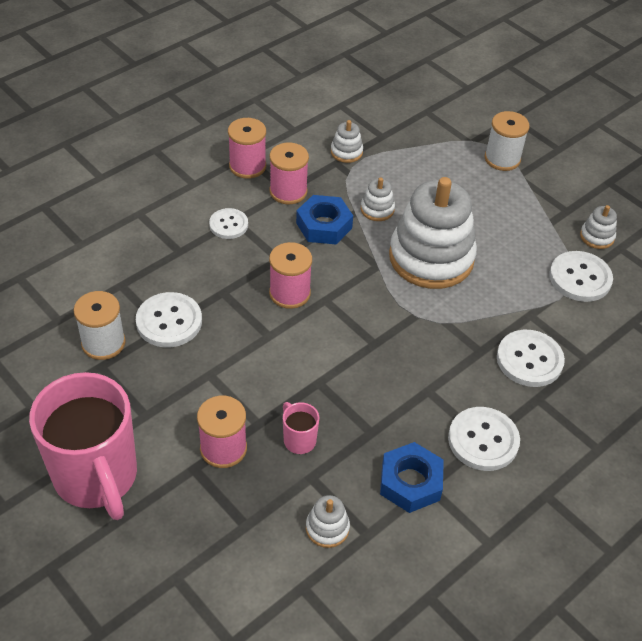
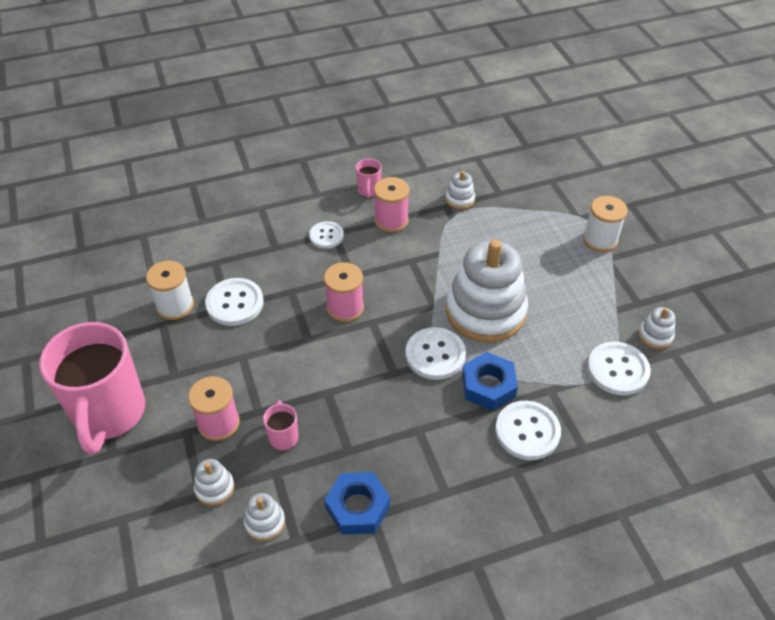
camera: 25 degrees right, 0 degrees up
pink spool [228,118,266,179] -> pink mug [356,159,382,198]
blue nut [296,195,353,244] -> blue nut moved to [462,352,518,411]
white stacking toy [361,177,395,221] -> white stacking toy moved to [194,459,234,506]
white button [448,407,520,471] -> white button moved to [405,327,466,380]

